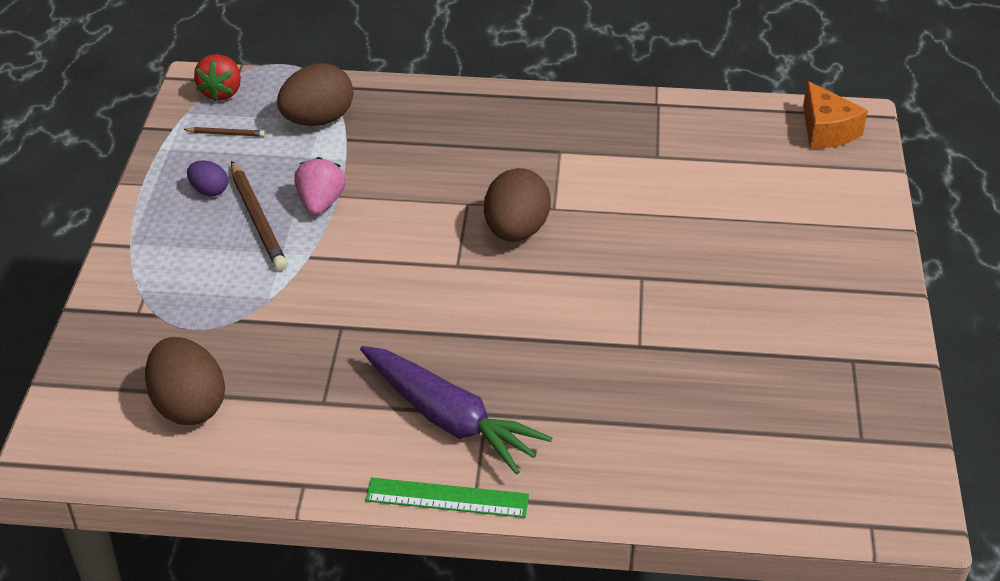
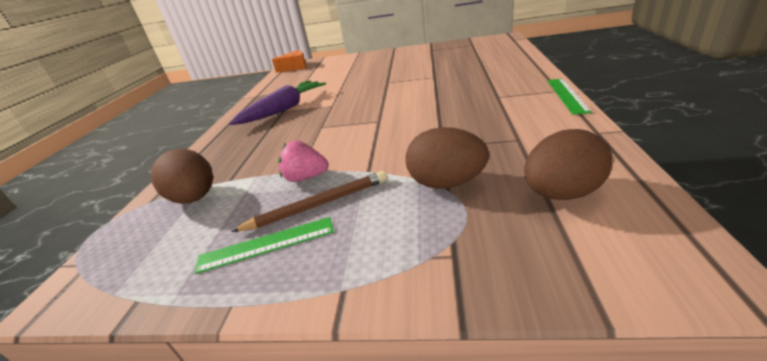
camera: 85 degrees left, 10 degrees down
brown pencil [183,127,265,137] -> none
purple egg [187,160,228,196] -> green ruler [195,217,334,274]
red strawberry [194,54,241,102] -> none
purple carrot [360,346,552,475] -> purple carrot moved to [229,80,326,125]
brown egg [484,168,551,242] -> brown egg moved to [405,127,489,189]

